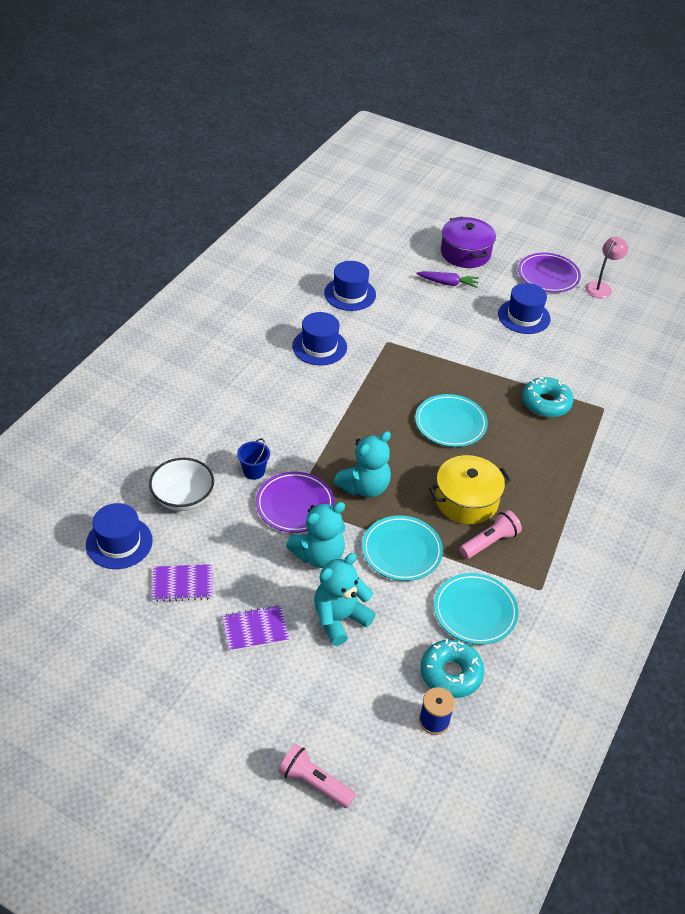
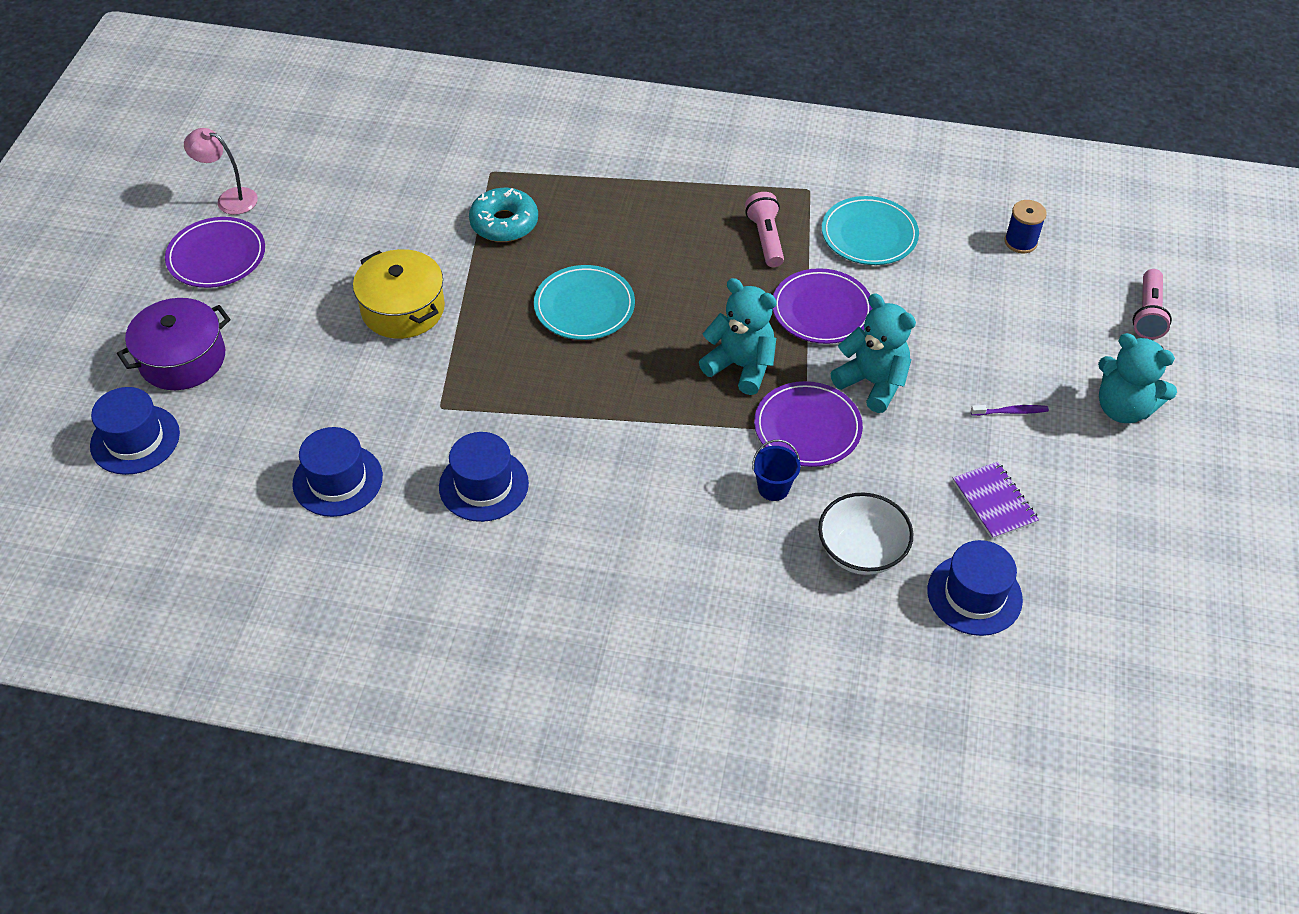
camera: 105 degrees left, 5 degrees up
purple notebook [222,605,289,652] -> purple toothbrush [971,405,1049,416]
turquoise teddy bear [314,553,376,646] -> turquoise teddy bear moved to [1098,333,1177,423]
turquoise plate [362,515,443,581] -> purple plate [773,268,873,344]
purple carrot [417,271,479,288] -> none
turquoise donut [421,639,484,698] -> none
yellow pot [429,455,511,524] -> yellow pot moved to [353,249,445,339]
pink flashlight [459,510,522,559] -> pink flashlight turned 45 degrees clockwise [745,192,784,267]
blue hat [498,283,551,334] -> blue hat moved to [90,387,180,475]

